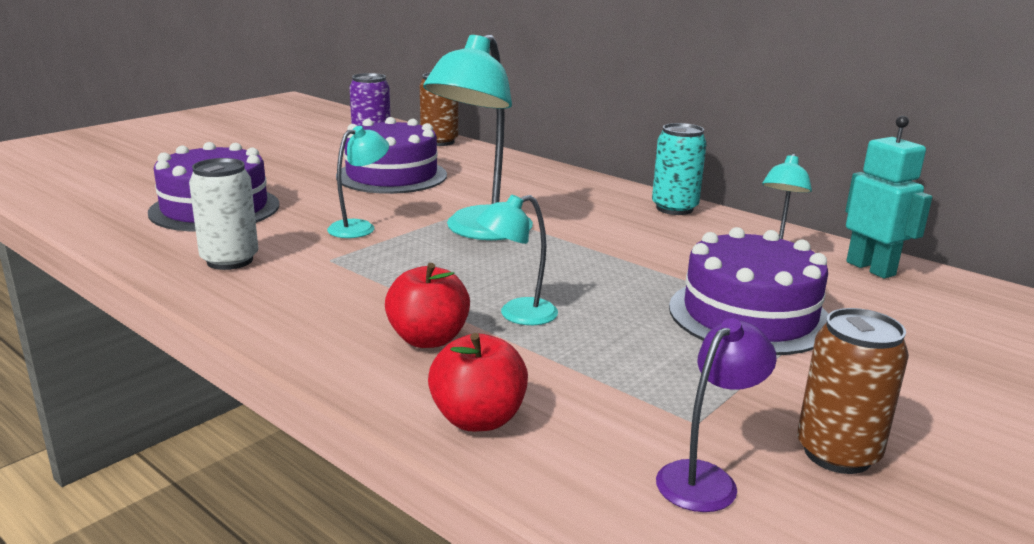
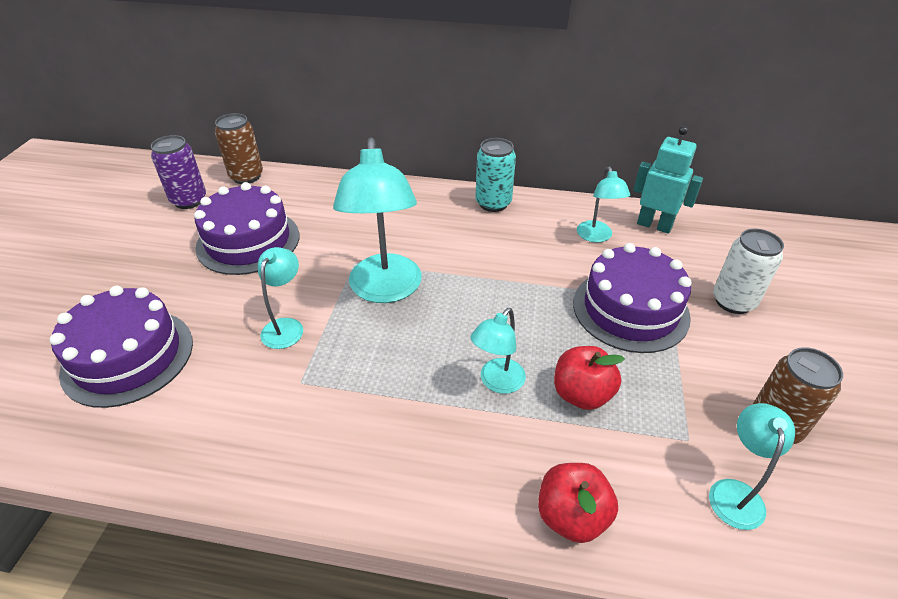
camera: 30 degrees left, 20 degrees up
white can [189,158,258,270] -> white can moved to [713,229,784,314]
red apple [385,263,470,348] -> red apple moved to [554,346,625,410]
purple lamp [656,318,777,512] -> turquoise lamp [709,403,795,530]

